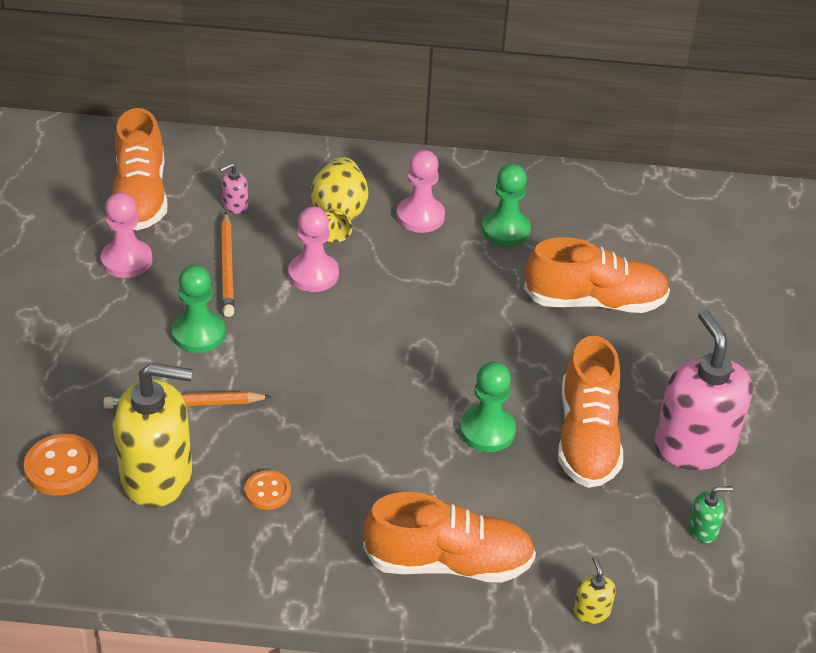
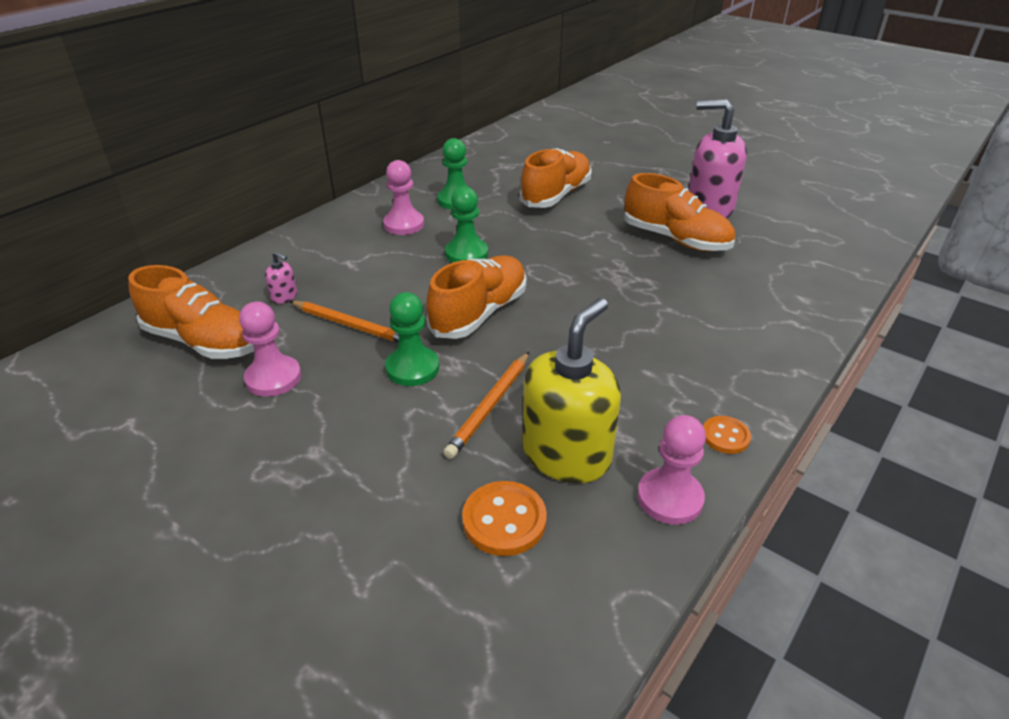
camera: 55 degrees left, 5 degrees down
pink soap dispenser [219,163,248,214] -> pink soap dispenser turned 60 degrees counterclockwise [265,251,297,304]
orange button [245,470,291,510] -> orange button moved to [703,416,751,454]
pink pawn [288,207,339,292] -> pink pawn moved to [637,415,706,525]
yellow vase [311,157,368,242] -> none
orange shoe [363,492,536,583] -> orange shoe moved to [427,256,527,339]
green pawn [460,362,516,452] -> green pawn moved to [445,186,488,263]
yellow soap dispenser [574,556,616,624] -> none
green soap dispenser [689,486,733,543] -> none

